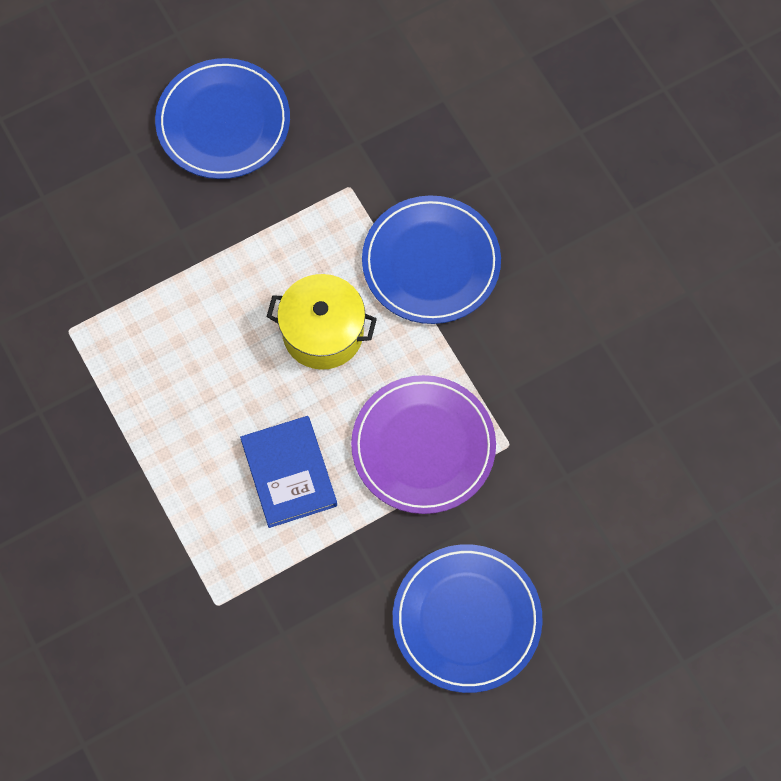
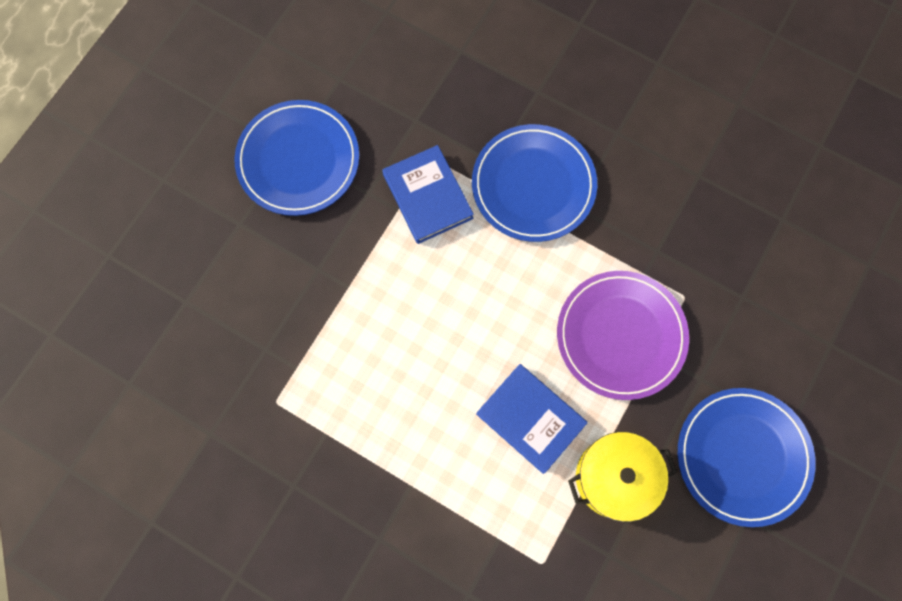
camera: 30 degrees left, 5 degrees up
yellow pot [267,274,377,370] -> yellow pot moved to [568,432,677,522]
none -> blue book [382,145,474,244]

